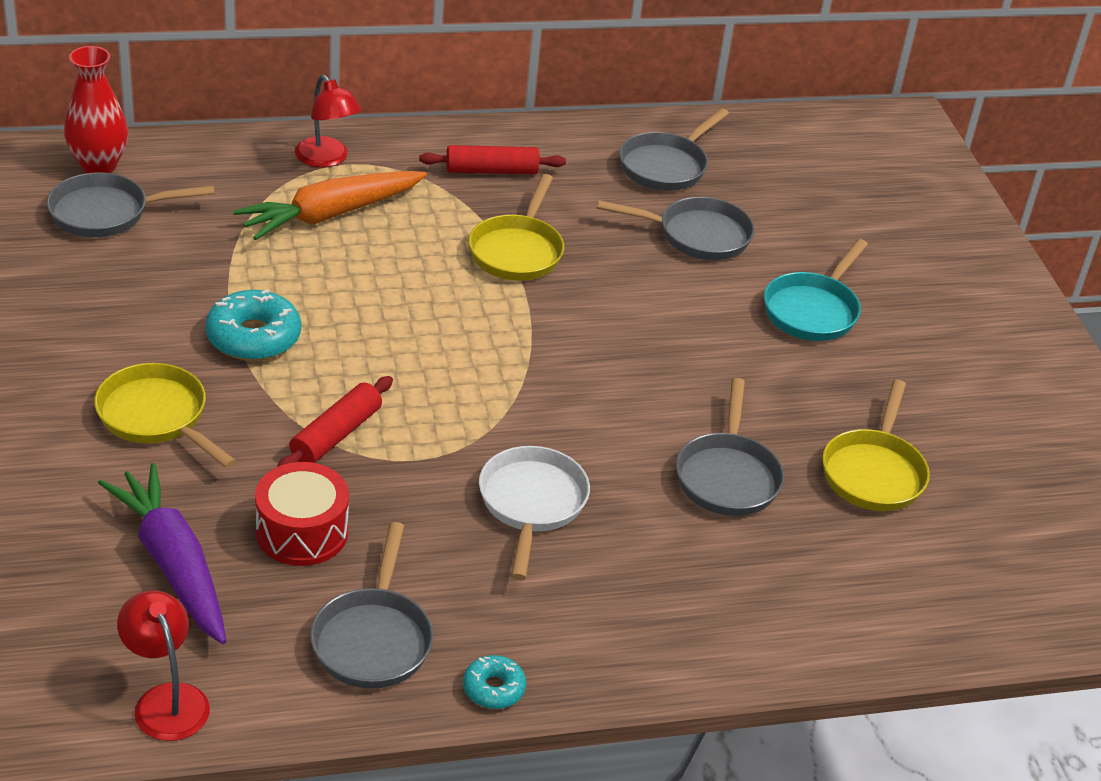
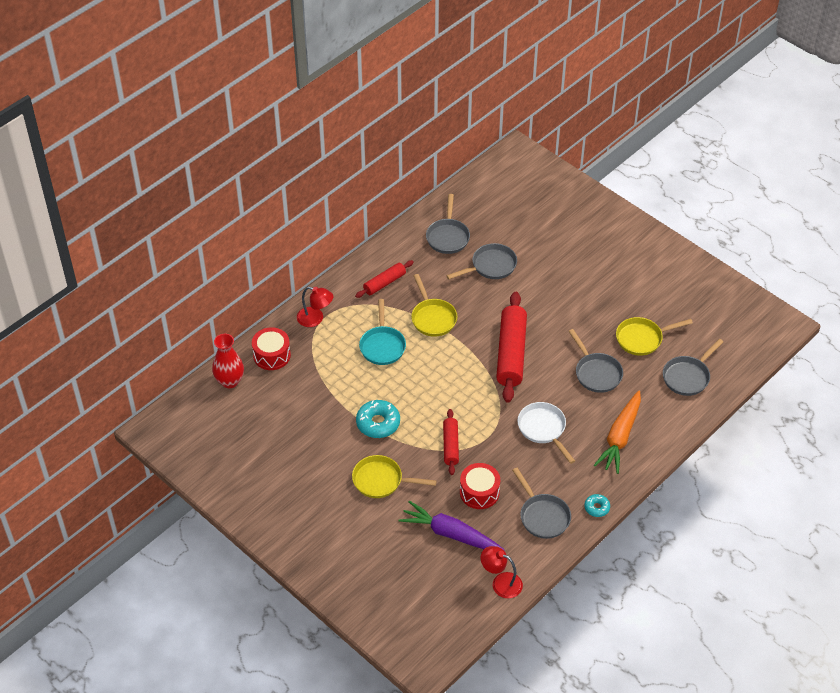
camera: 30 degrees left, 10 degrees up
grey pan [47,173,215,237] -> grey pan moved to [663,339,723,396]
orange carrot [233,171,427,240] -> orange carrot moved to [594,391,641,474]
turquoise pan [764,239,868,341] -> turquoise pan moved to [359,299,406,365]
yellow pan [822,380,930,511] -> yellow pan turned 90 degrees clockwise [616,317,693,356]
none -> red drum [252,327,291,370]
none -> red rolling pin [496,292,527,403]

